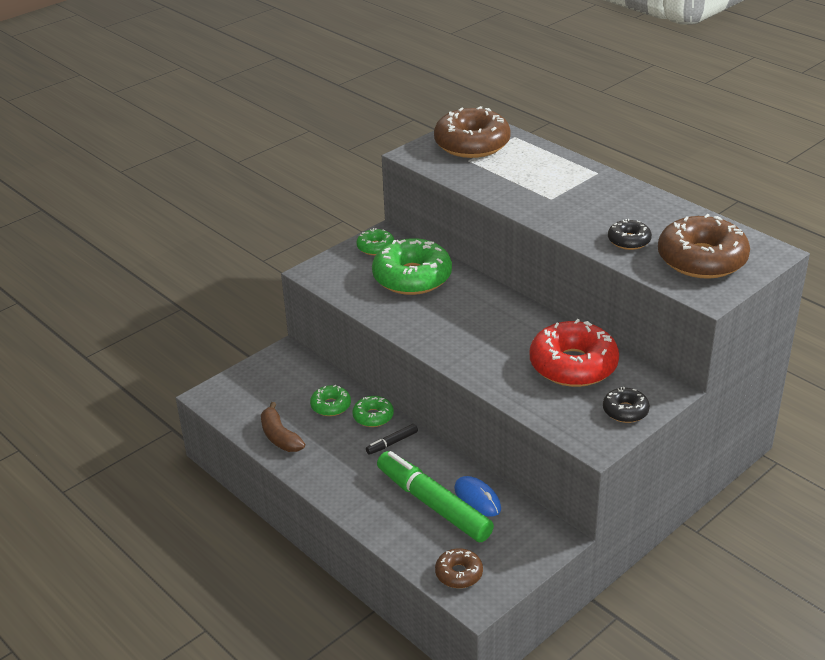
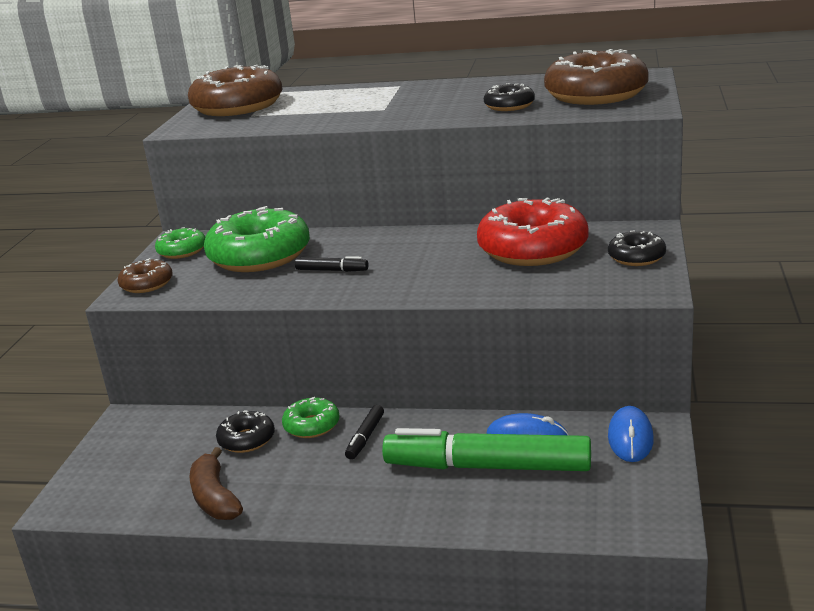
camera: 35 degrees left, 10 degrees down
brown banana [261,402,305,452] -> brown banana turned 45 degrees clockwise [189,447,243,520]
green donut [310,385,351,416] -> black donut [216,410,275,453]
brown donut [435,548,483,588] -> brown donut moved to [117,258,173,293]
none -> black marker [295,256,369,272]
none -> blue mouse [608,406,654,462]

